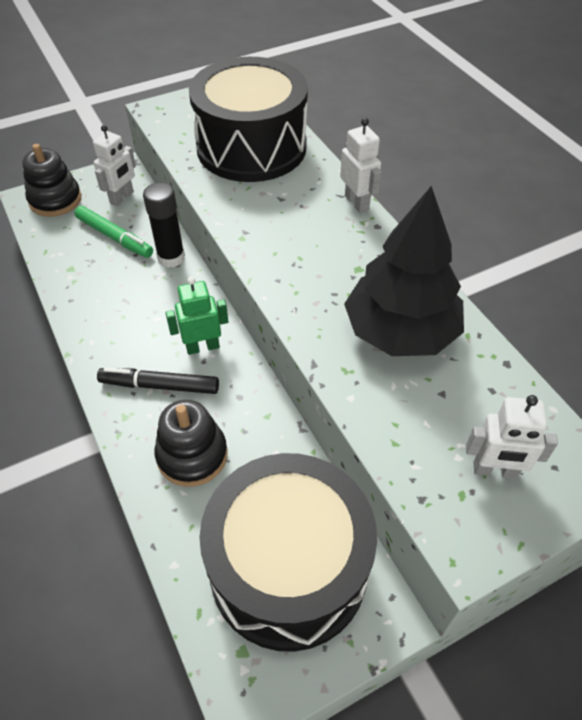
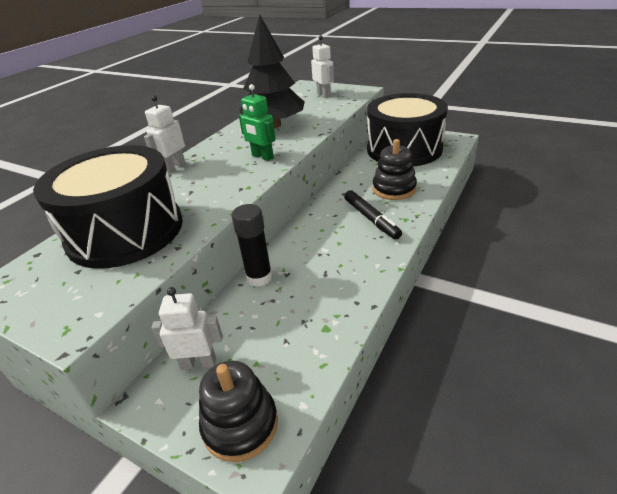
camera: 120 degrees left, 15 degrees down
green marker [75,206,153,258] -> none
green robot [166,277,228,355] -> green robot moved to [239,84,276,161]

